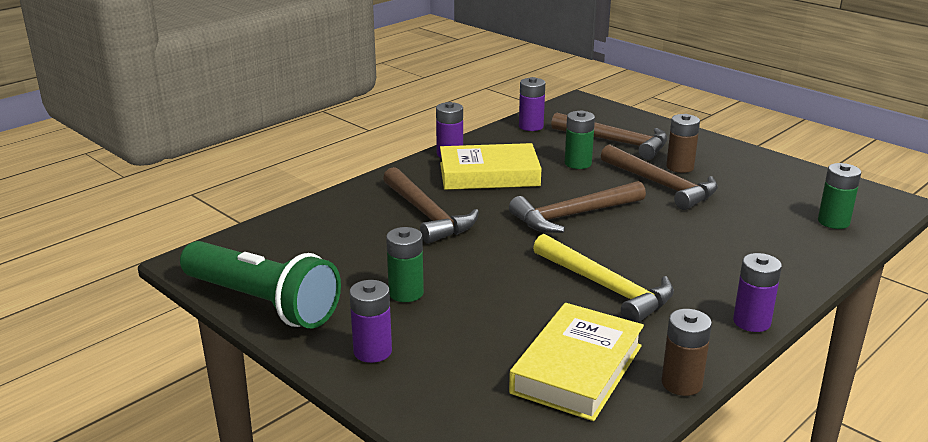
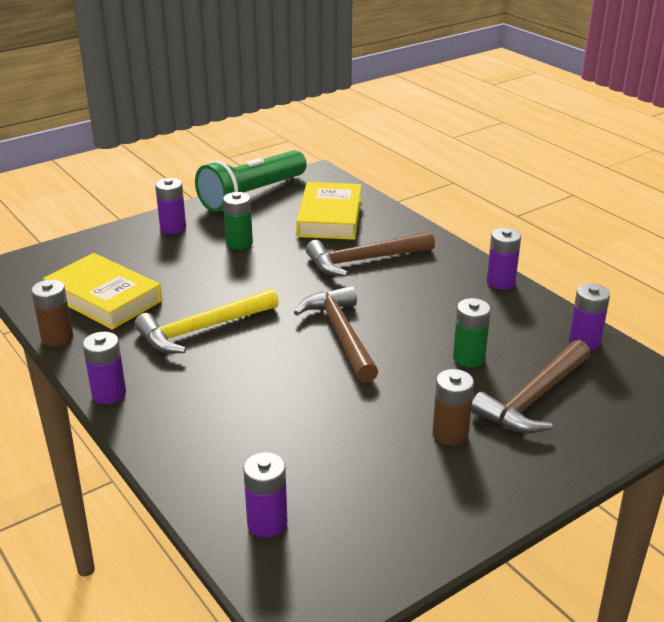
camera: 100 degrees right, 5 degrees up
yellow book [440,143,542,190] -> yellow book moved to [296,182,361,240]
brown hammer [601,144,718,210] -> none
green battery [818,163,861,229] -> purple battery [243,452,287,538]

